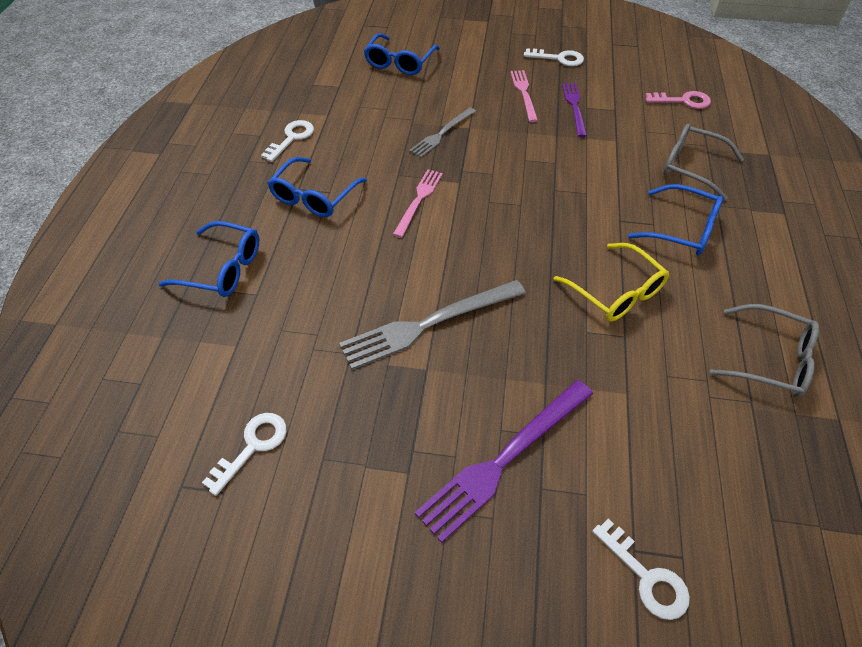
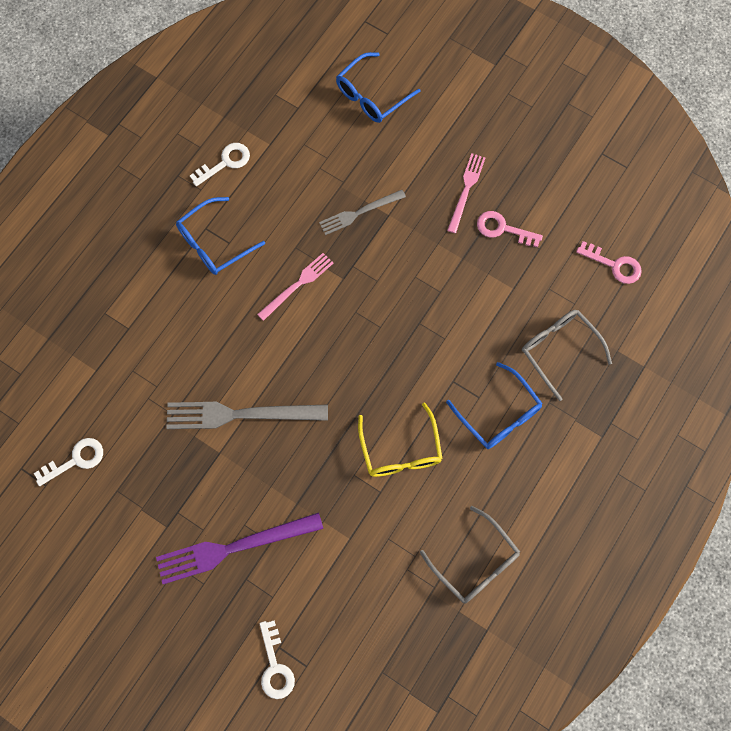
camera: 25 degrees right, 20 degrees up
blue glasses [158,221,259,297] -> none
white key [524,48,584,66] -> none
purple fork [562,83,587,137] -> pink key [477,211,543,248]

